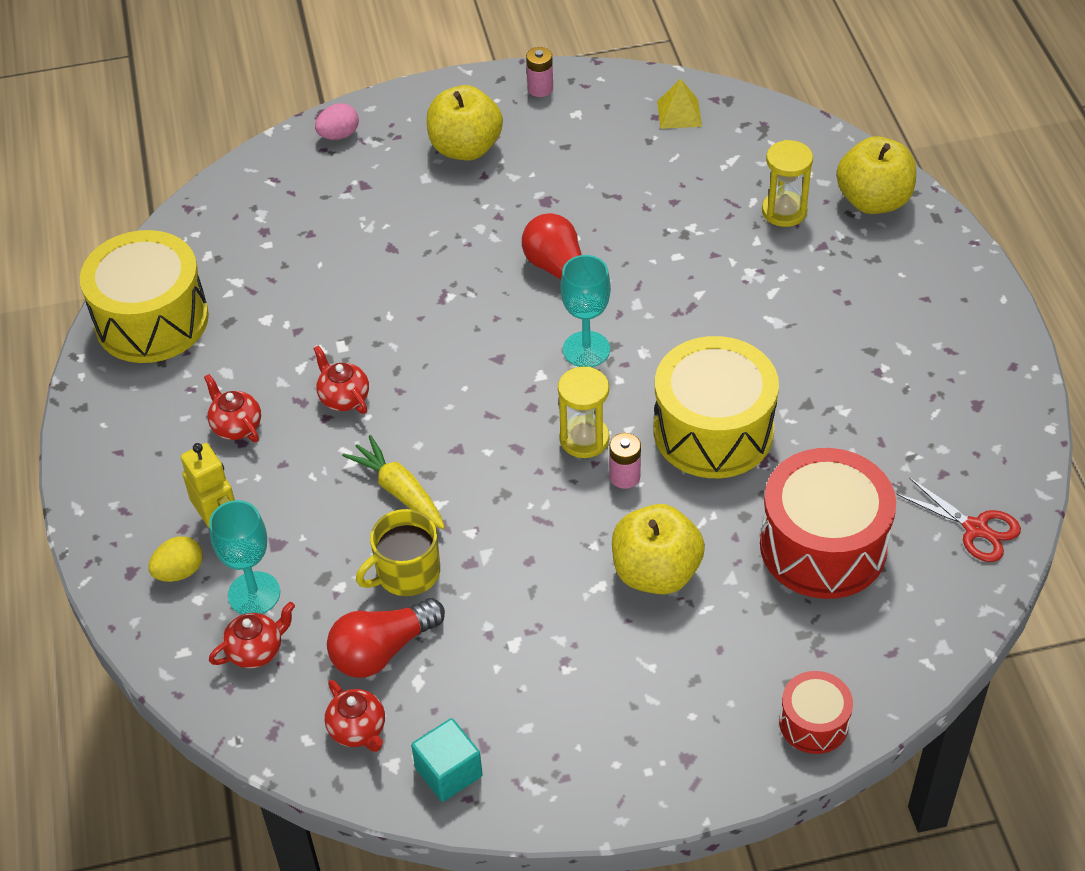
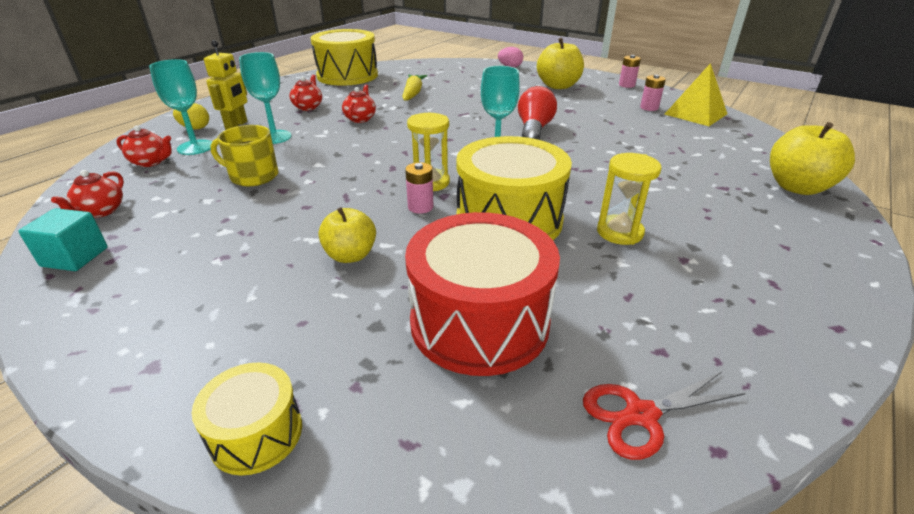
camera: 45 degrees right, 15 degrees down
red light bulb [327,598,445,678] -> none
yellow carrot [342,435,445,529] -> yellow carrot moved to [402,74,427,101]
yellow apple [612,504,705,594] -> yellow apple [318,207,376,263], size x0.65
yellow pyramid [657,79,702,129] -> yellow pyramid [665,63,727,126], size x1.57
yellow hourglass [762,140,813,227] -> yellow hourglass moved to [597,153,661,245]
red drum [779,671,853,754] -> yellow drum [192,362,302,476]
red scissors [896,477,1021,562] -> red scissors turned 75 degrees clockwise [583,372,746,460]
none -> turquoise goblet [239,52,291,144]
none -> pink battery [640,75,666,111]

